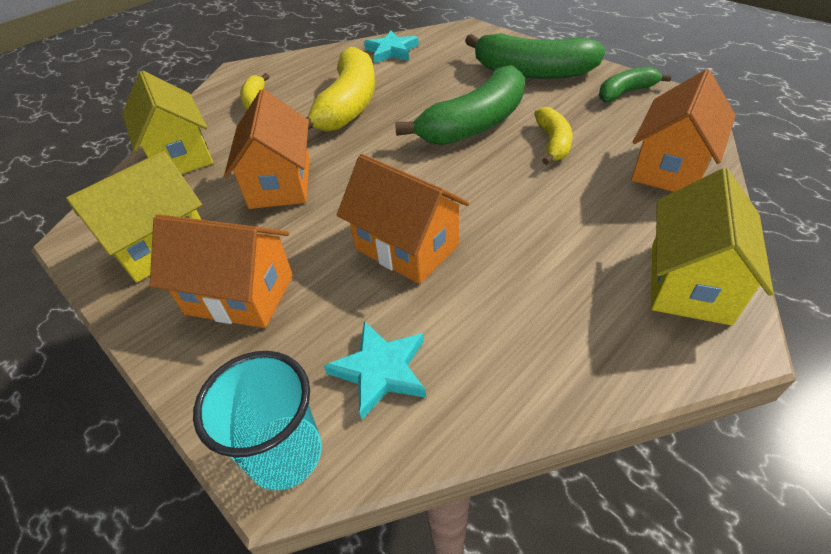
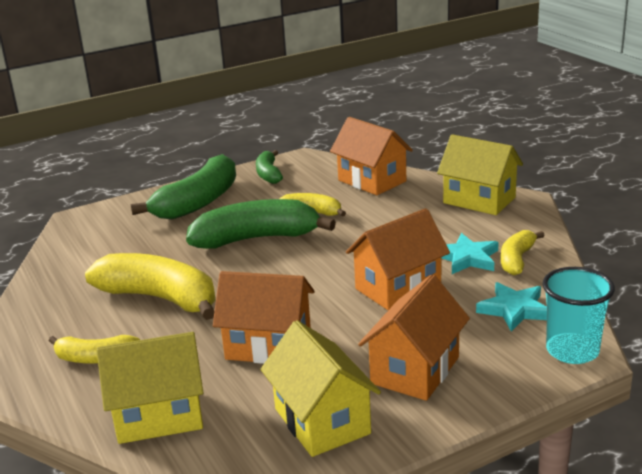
camera: 75 degrees left, 20 degrees down
turquoise star [364,31,419,63] -> turquoise star moved to [441,233,499,274]
green banana [395,65,525,145] -> green banana turned 75 degrees counterclockwise [186,199,336,249]
none -> yellow banana [501,230,545,275]

